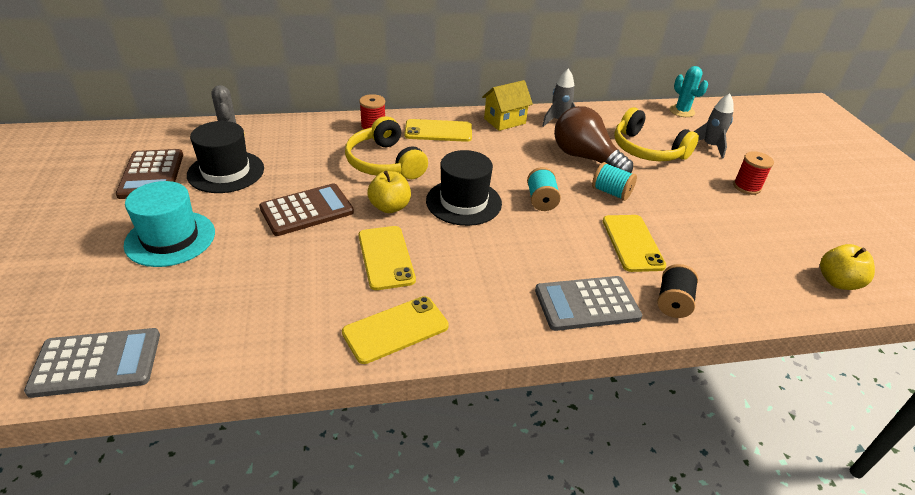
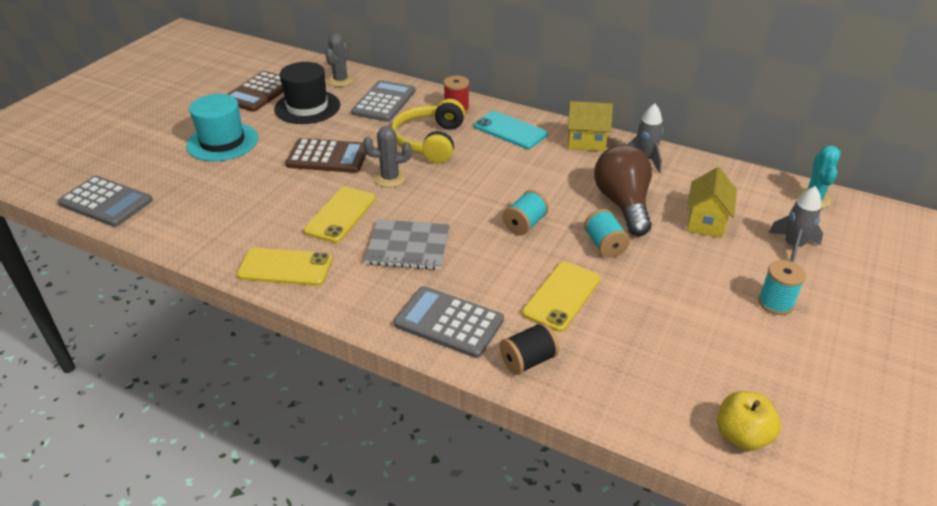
camera: 40 degrees right, 0 degrees up
yellow apple [367,171,411,213] -> grey cactus [363,126,412,187]
yellow phone [404,119,472,142] -> turquoise phone [474,111,547,149]
black hat [426,150,502,226] -> none
yellow headphones [614,107,699,161] -> yellow house [687,167,737,238]
red spool [733,151,774,195] -> turquoise spool [758,260,806,315]
none -> grey calculator [351,80,416,122]
none -> grey notebook [364,219,450,270]

